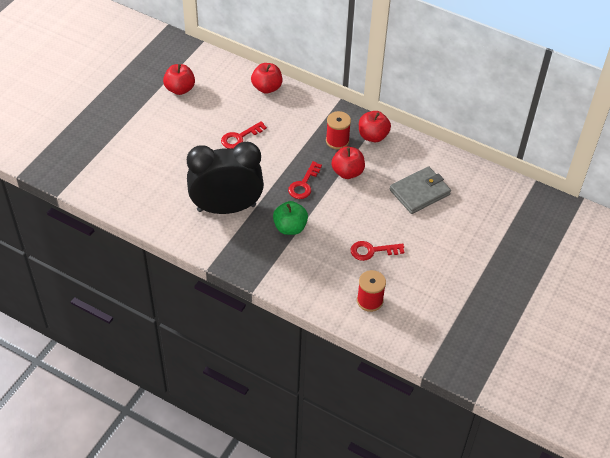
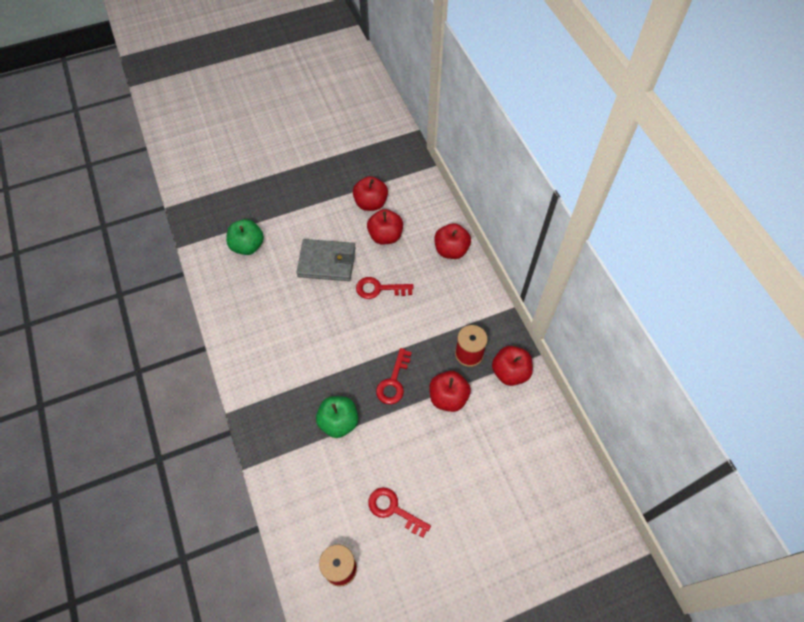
camera: 40 degrees right, 10 degrees up
black clock [187,142,264,214] -> none
red key [288,161,322,199] -> red key turned 45 degrees counterclockwise [376,348,412,404]
grey wallet [390,166,451,214] -> grey wallet moved to [296,239,356,281]
none -> green apple [226,219,264,255]
none -> red apple [367,209,403,244]

